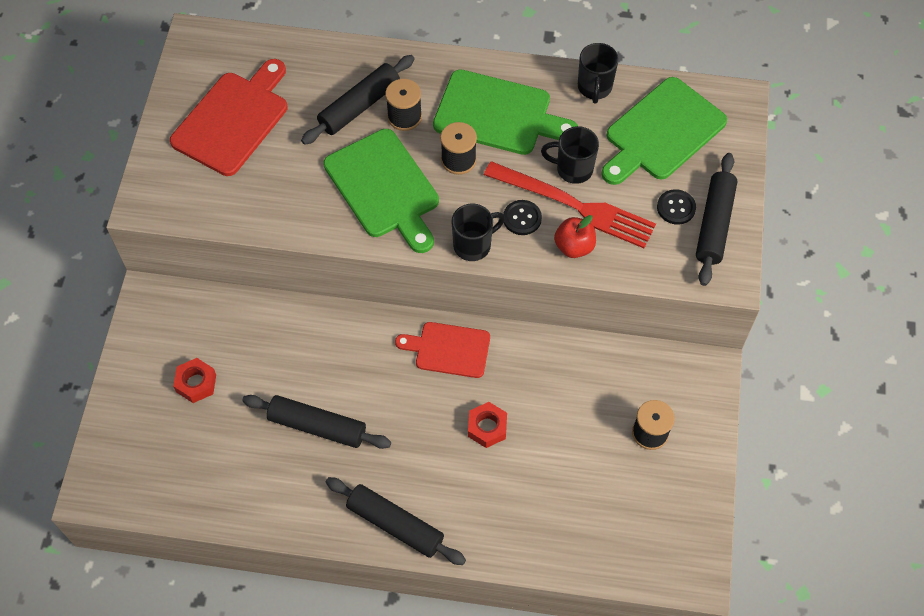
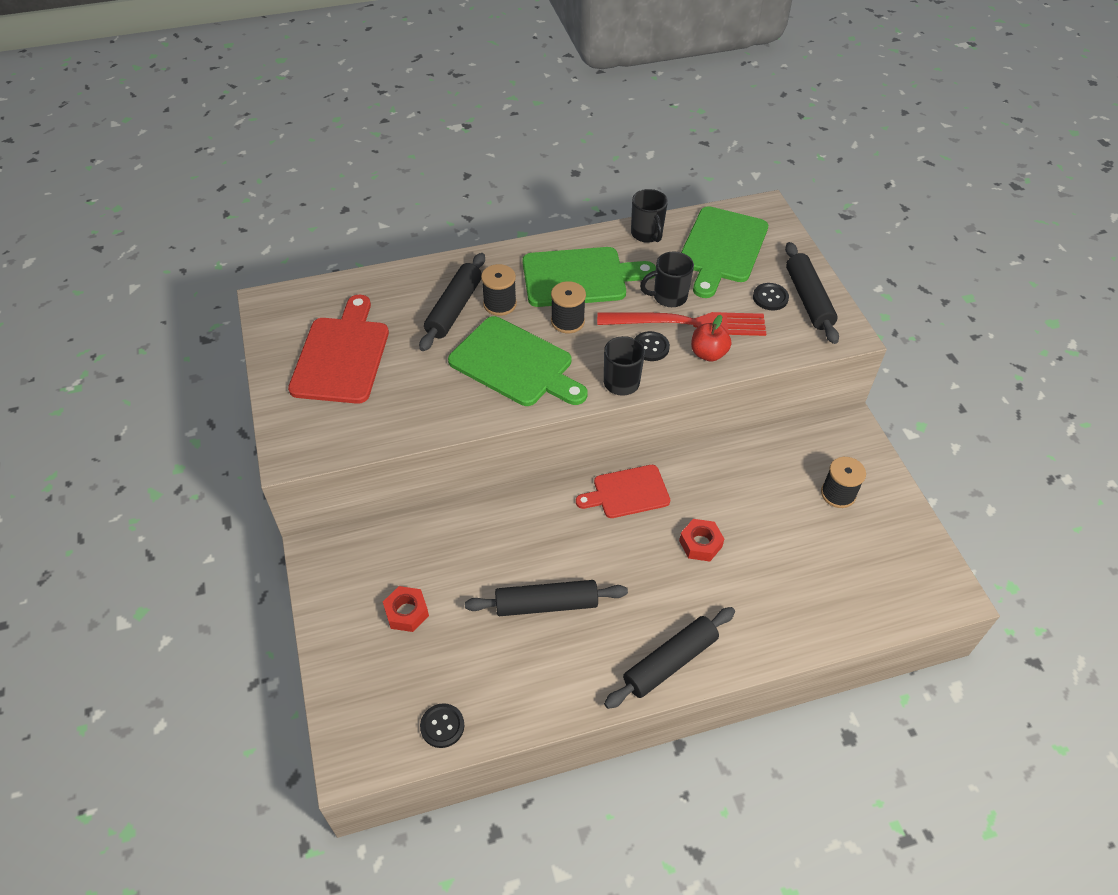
camera: 25 degrees left, 10 degrees down
black rolling pin [326,477,466,565] -> black rolling pin turned 45 degrees counterclockwise [604,607,735,709]
none -> black button [420,703,464,748]

